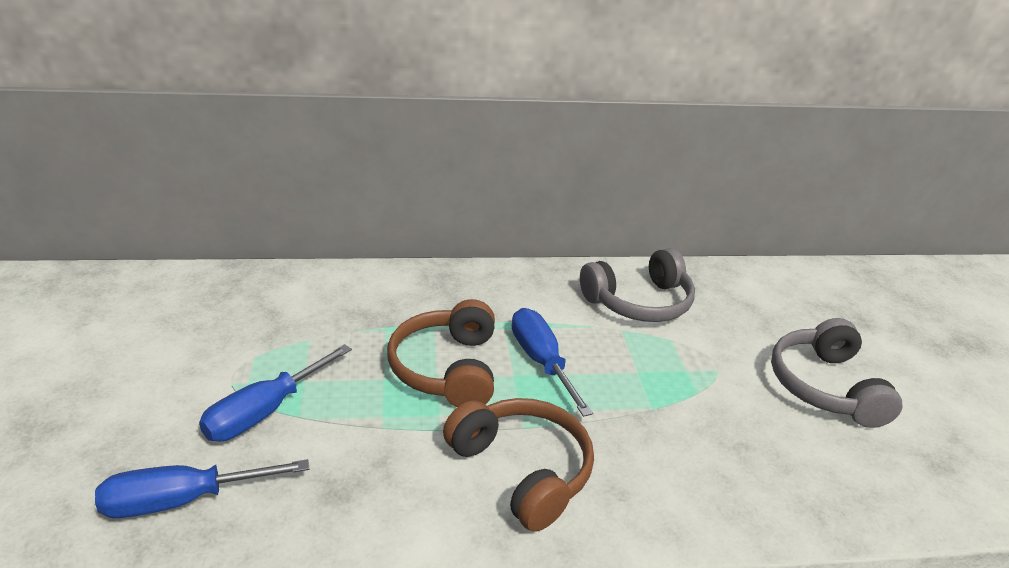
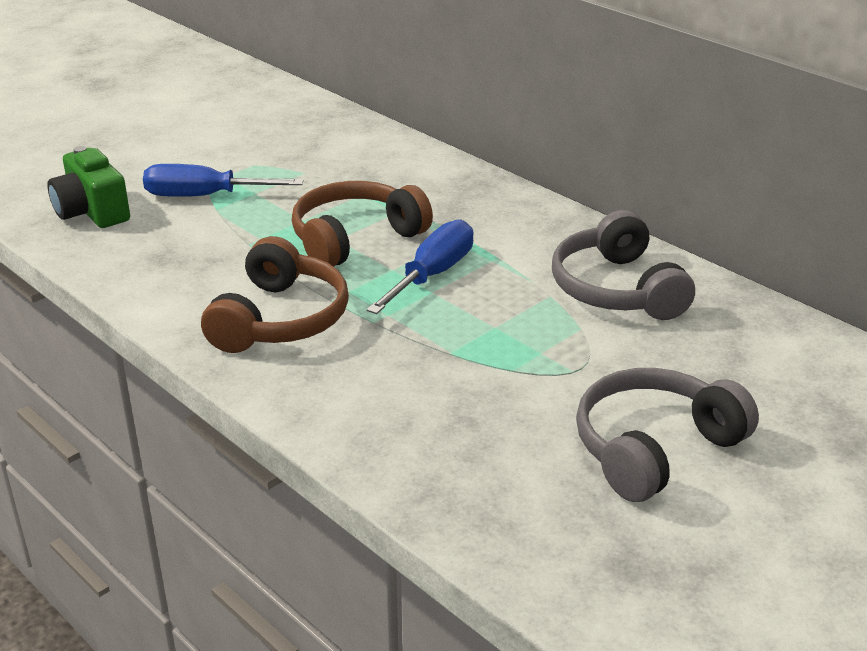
camera: 55 degrees right, 0 degrees up
blue screwdriver [95,459,309,518] -> green camera [47,146,130,228]
grey headphones [580,248,695,322] -> grey headphones turned 45 degrees clockwise [552,210,695,320]

